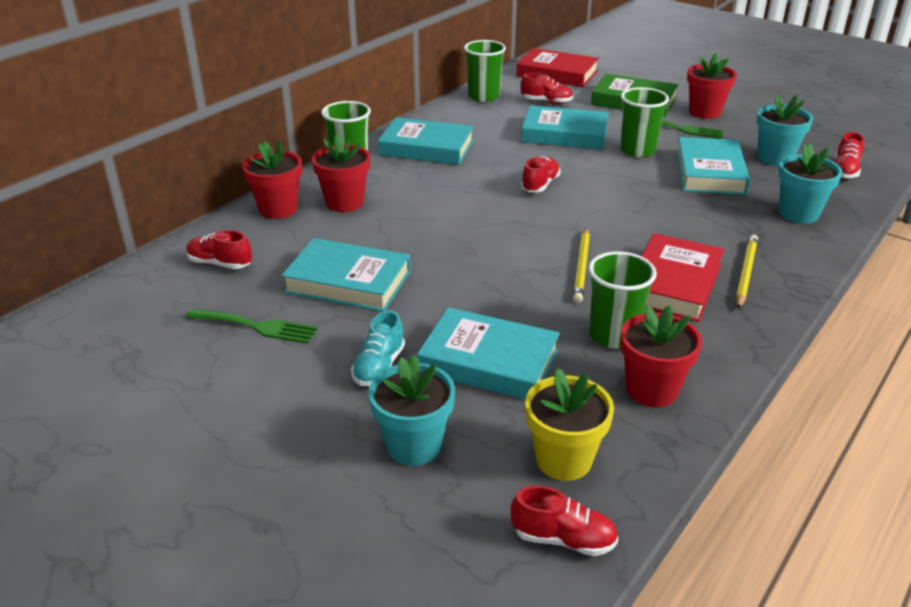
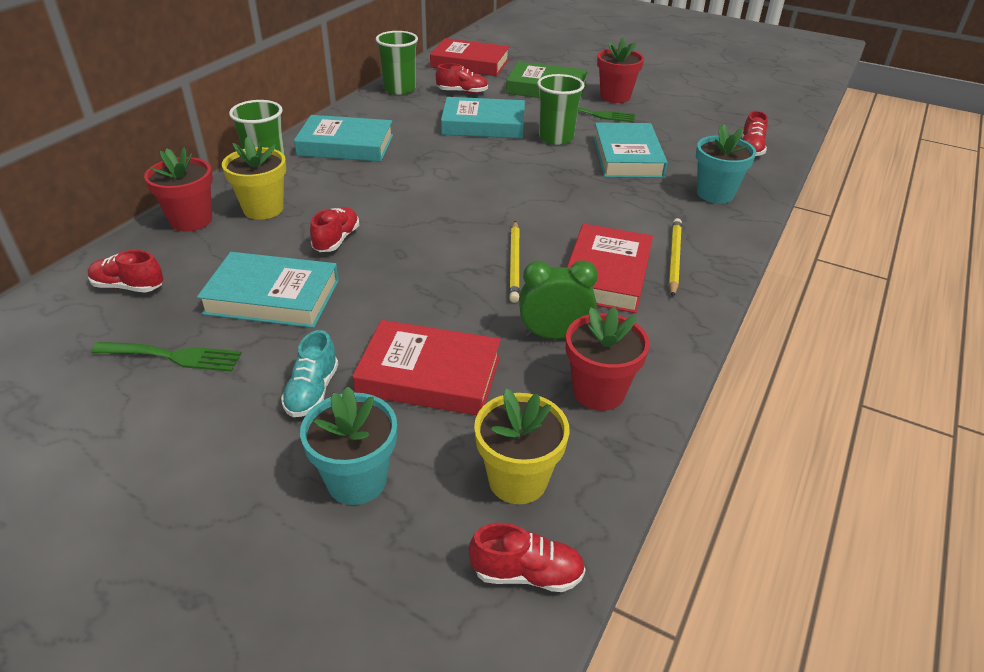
camera: 10 degrees left, 5 degrees up
red flower pot [312,134,370,212] -> yellow flower pot [222,137,286,220]
turquoise book [417,307,560,399] -> red book [352,320,501,415]
red shoe [521,156,561,192] -> red shoe moved to [310,207,359,252]
green cup [588,251,657,349] -> green clock [519,260,598,339]
turquoise flower pot [757,95,813,166] -> none

